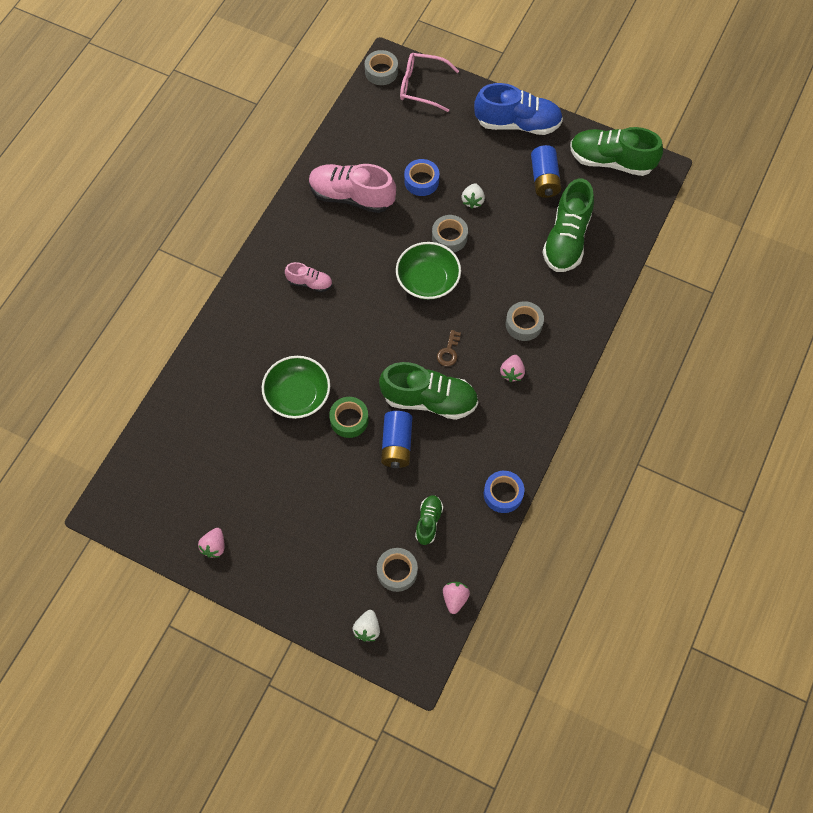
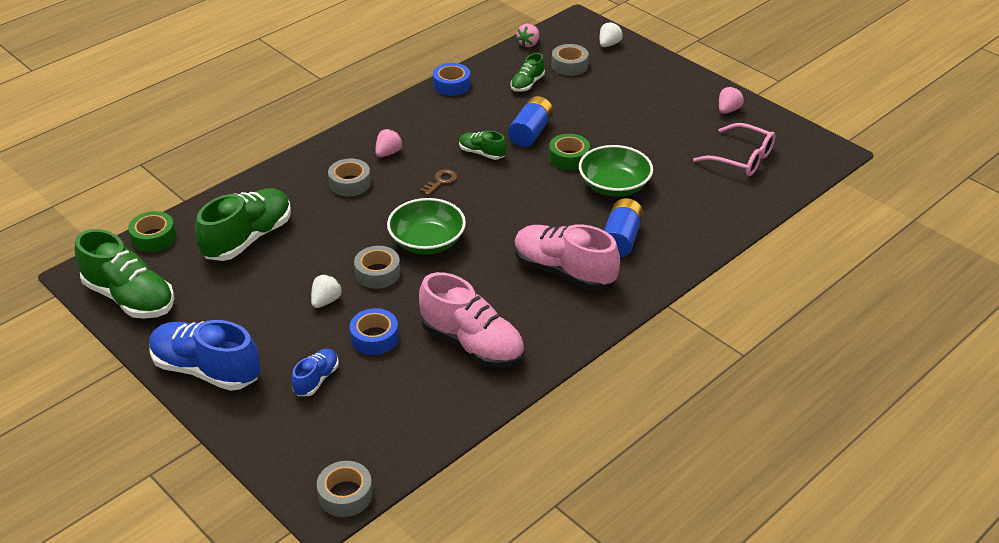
camera: 160 degrees left, 25 degrees down
pink shoe [285,262,332,292] -> pink shoe [514,224,620,290], size x1.96
green shoe [379,362,478,420] -> green shoe [459,131,507,160], size x0.51
pink glasses [400,53,459,112] -> pink glasses moved to [693,123,776,176]
blue battery [531,145,561,198] -> blue battery moved to [604,198,643,257]
none -> green tape [128,211,176,252]
none -> blue shoe [292,349,339,396]

